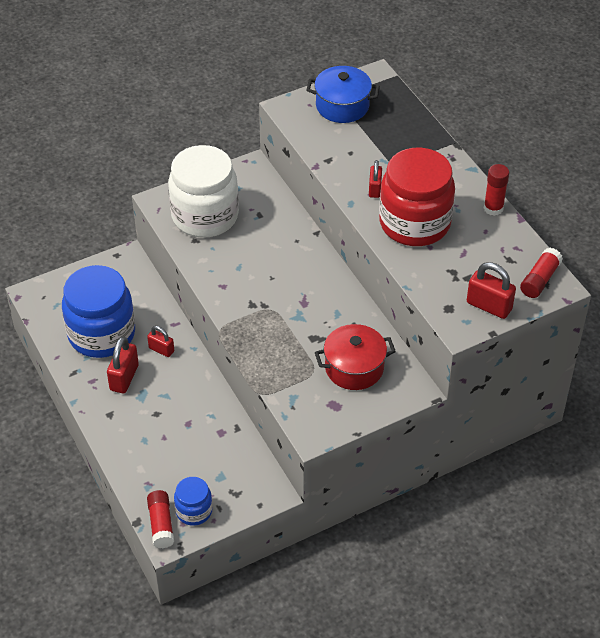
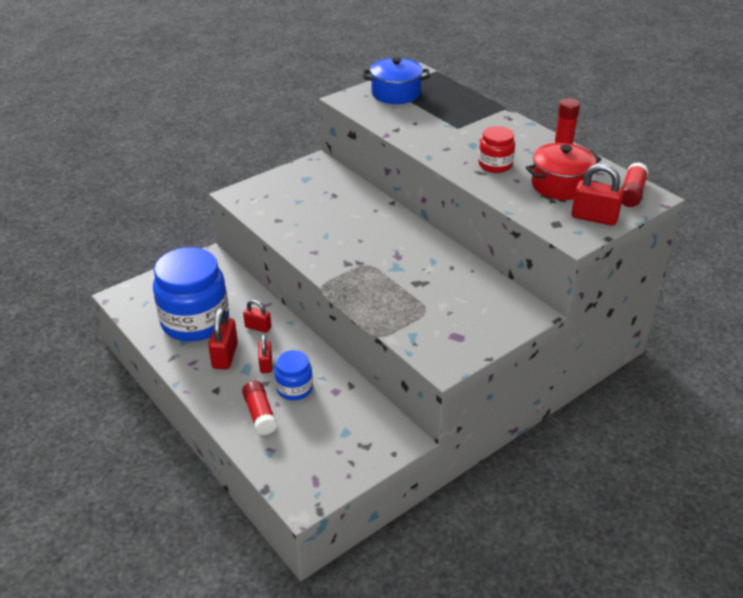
camera: 10 degrees left, 10 degrees down
red glue stick [147,490,174,548] -> red glue stick moved to [242,381,277,435]
white jar [168,145,239,238] -> none
blue jar [174,477,213,526] -> blue jar moved to [274,350,313,400]
red pot [315,324,396,390] -> red pot moved to [526,143,602,200]
red padlock [369,160,382,198] -> red padlock moved to [258,334,272,373]
red jar [379,148,455,246] -> red jar [478,126,515,173], size x0.49

